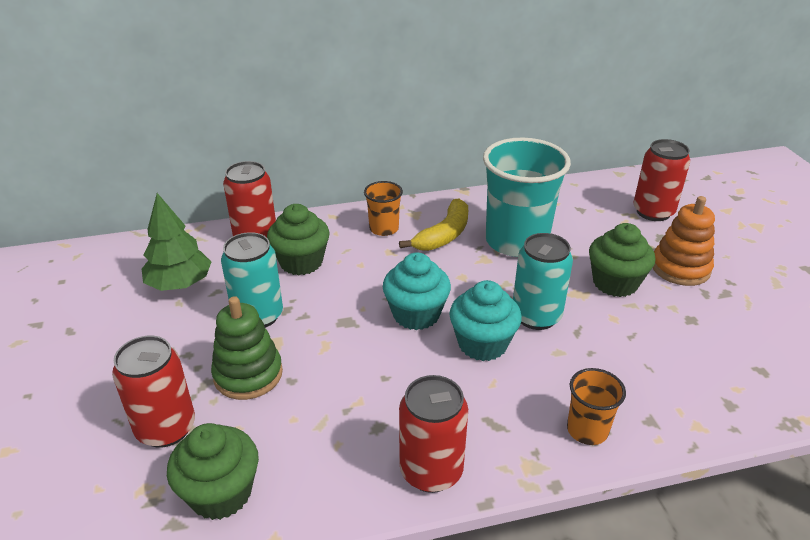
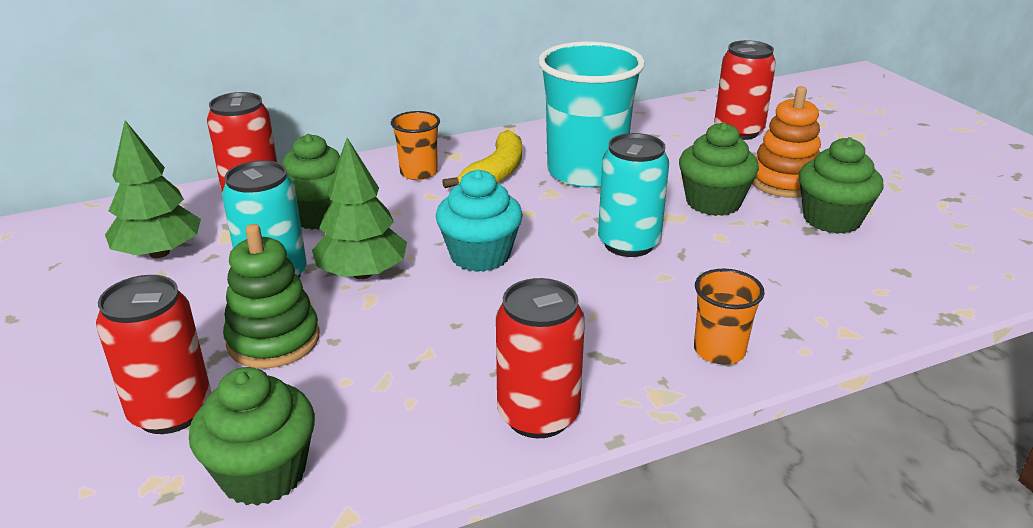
camera: 10 degrees left, 5 degrees down
turquoise cupcake [449,280,522,361] -> none
none -> green tree [312,138,407,279]
none -> green cupcake [799,137,883,234]

